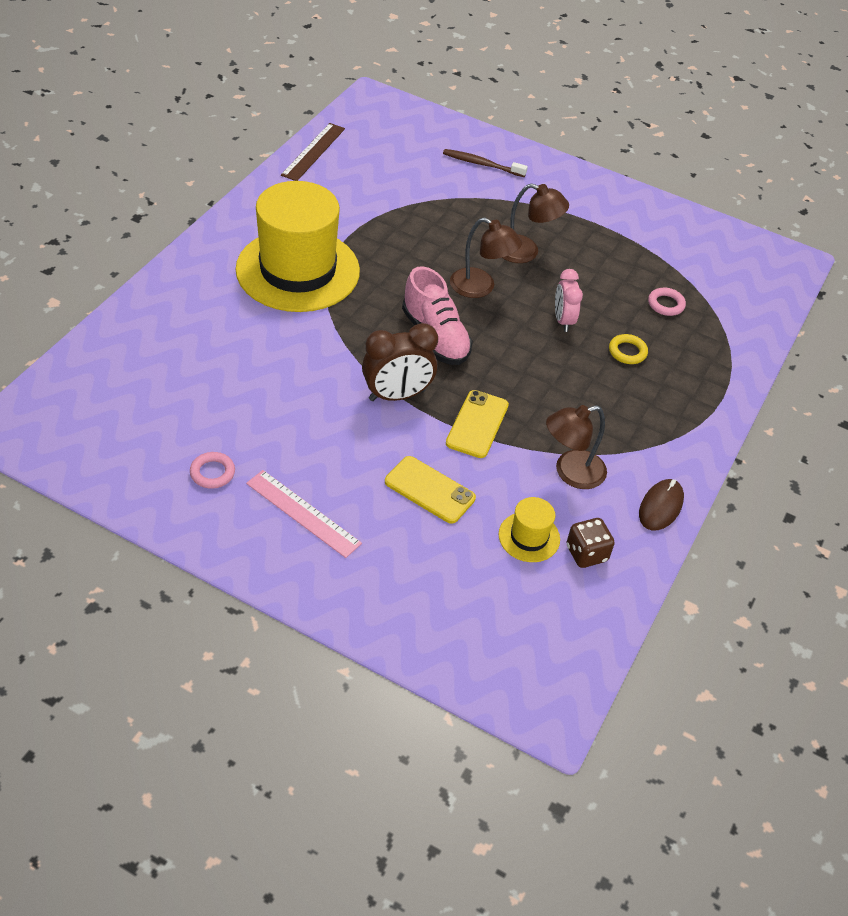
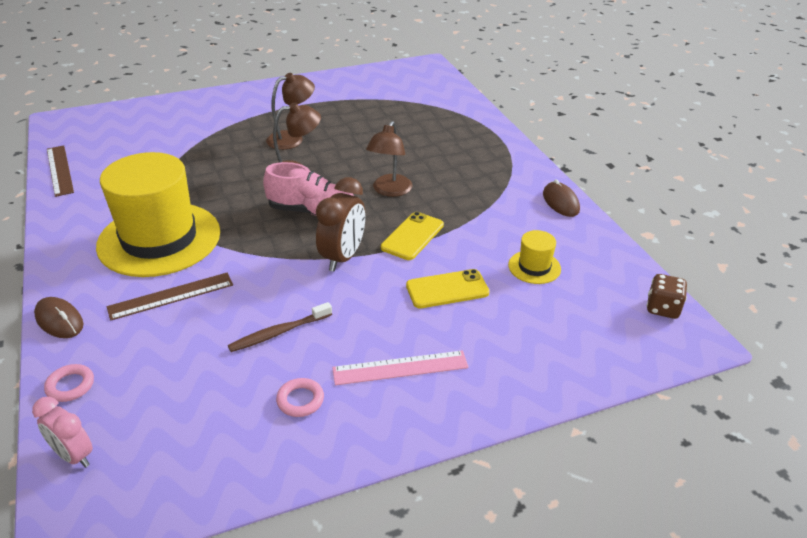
camera: 45 degrees left, 10 degrees down
brown toothbrush [443,149,528,177] -> brown toothbrush moved to [228,302,332,352]
yellow phone [446,390,509,458] -> yellow phone turned 60 degrees clockwise [381,212,444,260]
brown lamp [546,405,607,489] -> brown lamp moved to [366,121,413,197]
pink clock [555,269,583,332] -> pink clock moved to [32,397,93,468]
brown dice [567,518,615,568] -> brown dice moved to [647,274,687,319]
yellow ring [609,334,648,364] -> none
pink ring [648,288,686,316] -> pink ring moved to [44,364,94,402]
none -> brown mouse [34,297,83,338]
none -> brown ruler [107,273,233,321]

